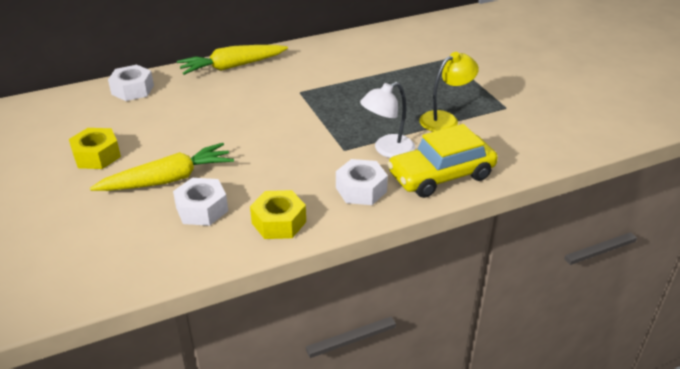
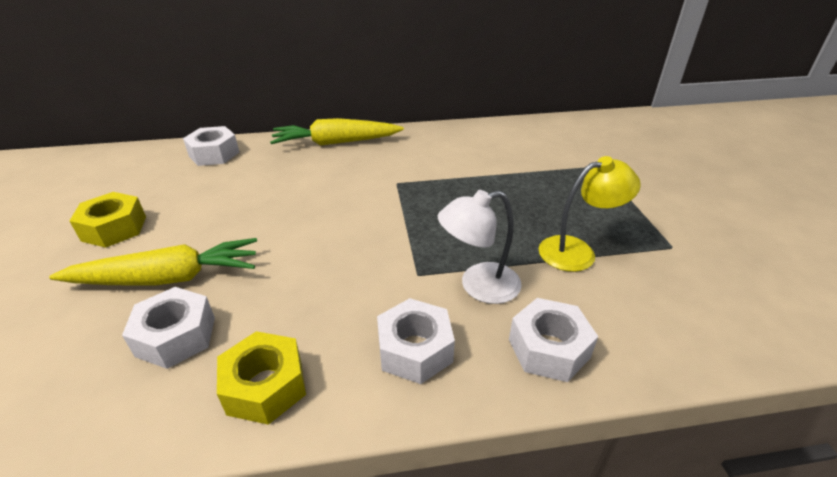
camera: 15 degrees right, 0 degrees up
yellow car [387,124,498,198] -> white nut [509,298,598,382]

